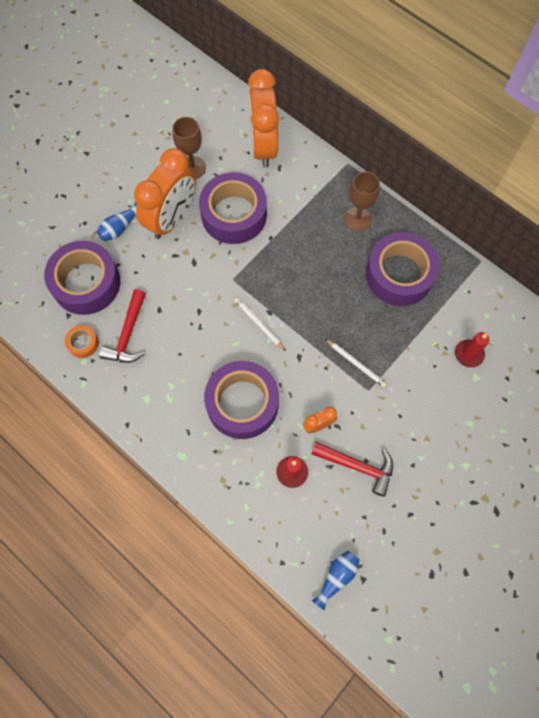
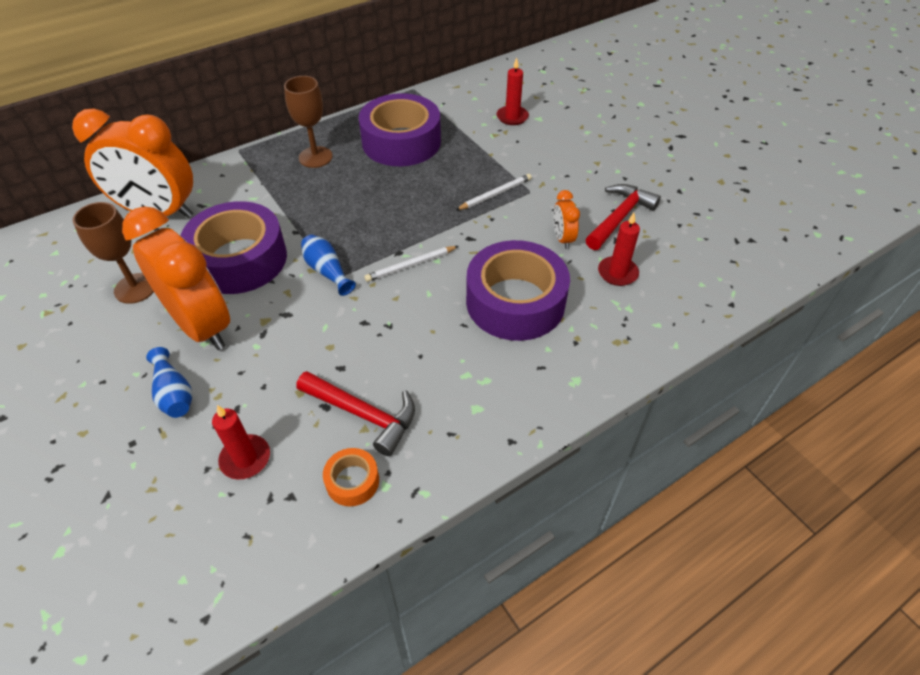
camera: 75 degrees left, 20 degrees down
purple tape [44,241,120,315] -> red candle [212,405,270,480]
blue vase [312,551,360,611] -> blue vase moved to [301,235,356,296]

